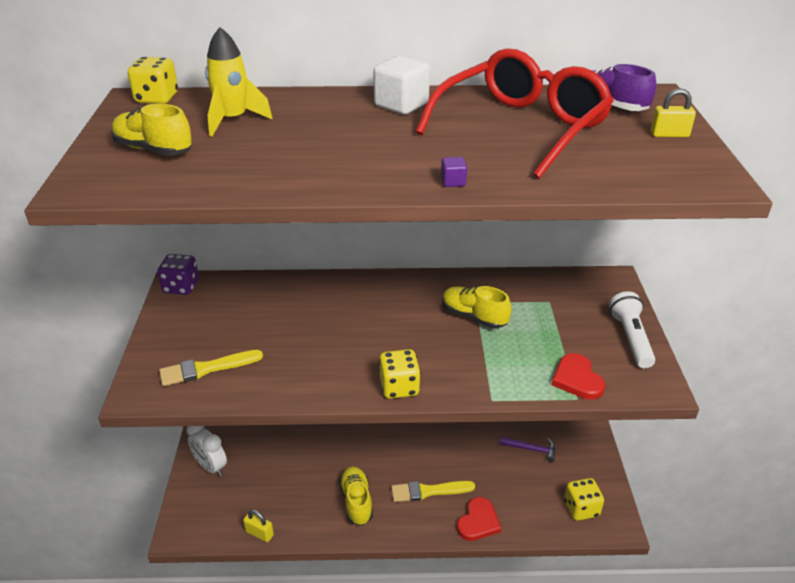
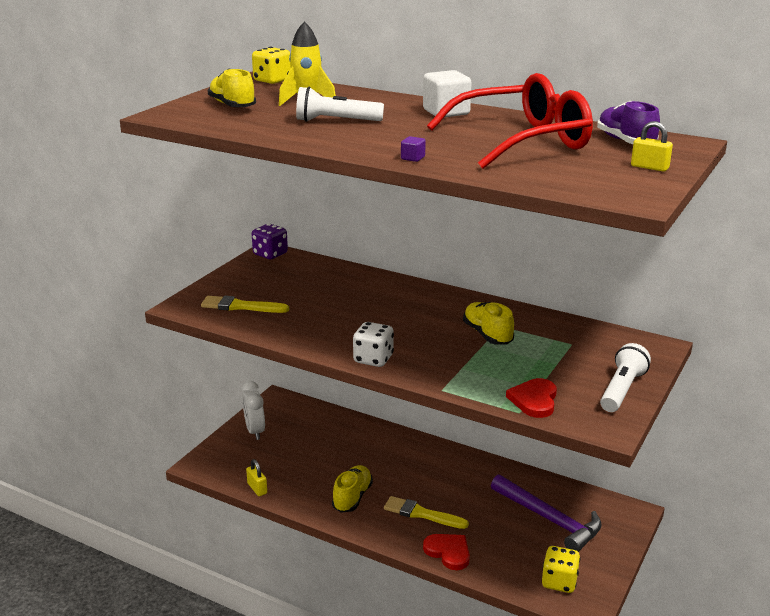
camera: 30 degrees right, 10 degrees down
yellow dice [379,349,421,399] -> white dice [353,322,394,367]
red heart [457,497,501,541] -> red heart turned 105 degrees counterclockwise [423,534,470,570]
purple hammer [500,437,556,462] -> purple hammer [491,474,602,552], size x1.99
none -> white flashlight [296,87,384,122]

